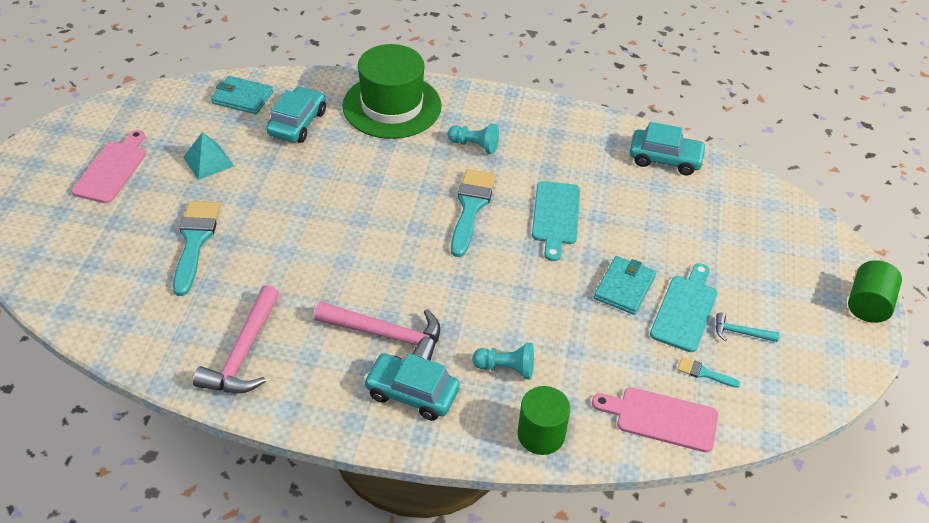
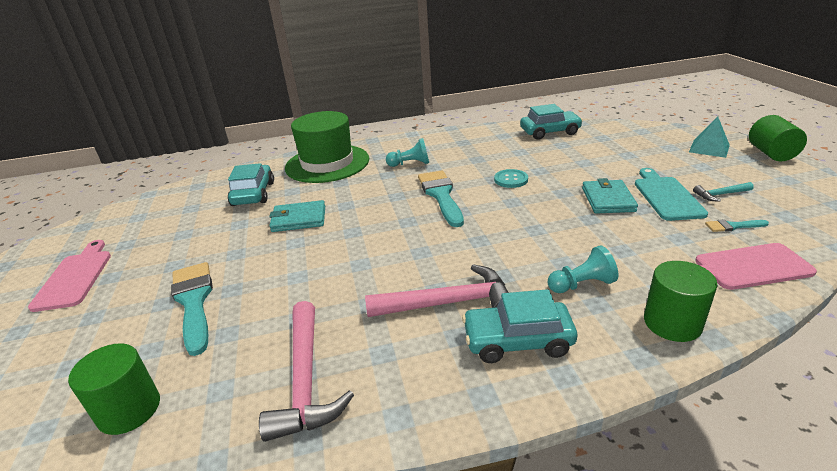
camera: 20 degrees left, 15 degrees down
turquoise pyramid [183,132,234,180] -> turquoise pyramid moved to [689,117,730,158]
turquoise wallet [211,76,273,114] -> turquoise wallet moved to [269,200,325,232]
turquoise cutting board [532,181,580,261] -> turquoise button [494,169,528,188]
none -> green cylinder [68,343,160,435]

